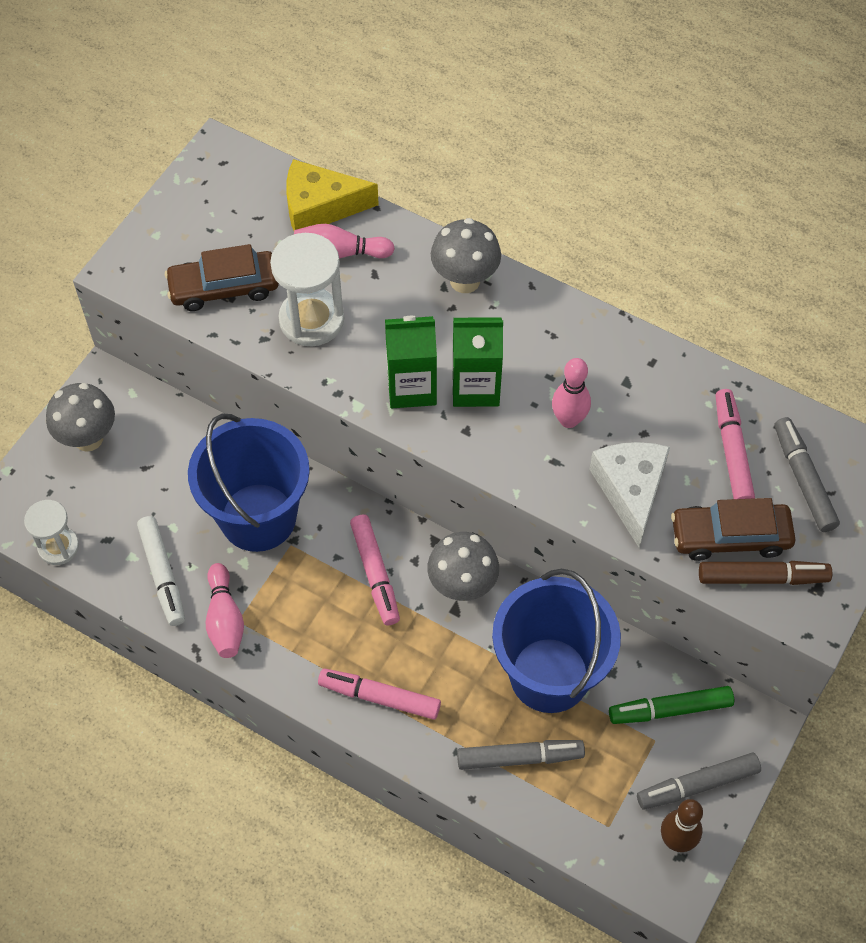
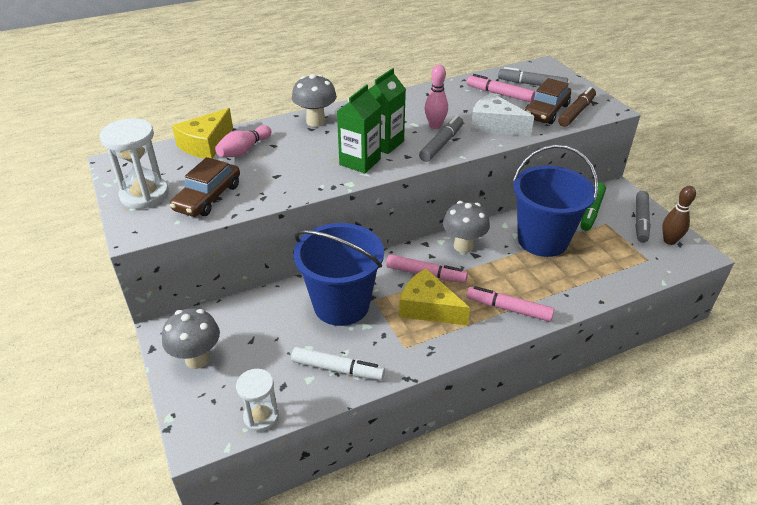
camera: 55 degrees left, 20 degrees down
pink bowling pin [206,563,244,658] -> none
white hourglass [270,233,344,347] -> white hourglass moved to [100,118,169,209]
pink marker [318,668,441,720] -> pink marker turned 60 degrees clockwise [467,286,554,322]
grey marker [457,740,585,770] -> grey marker moved to [419,115,463,162]
none -> yellow cheese [399,269,470,326]

